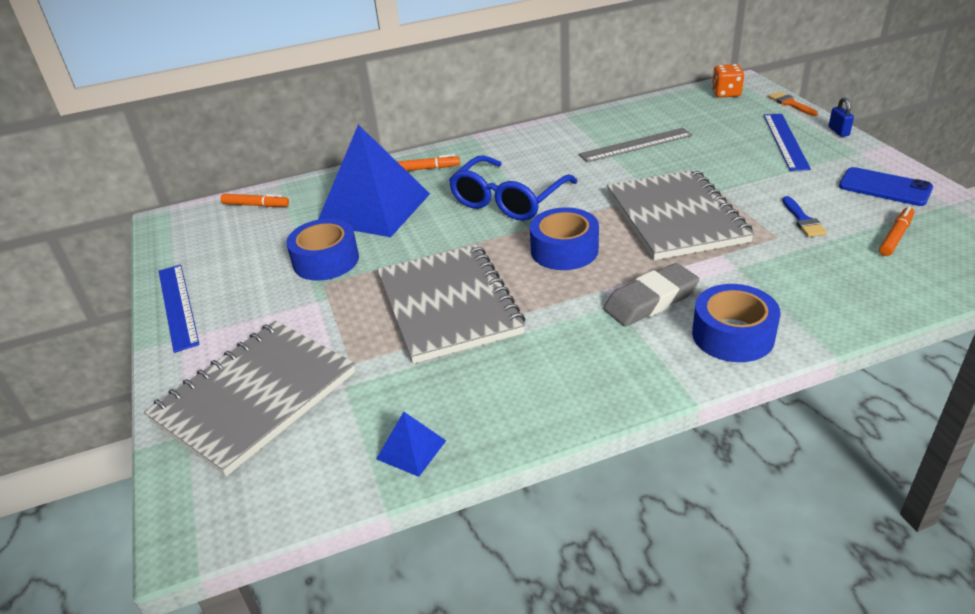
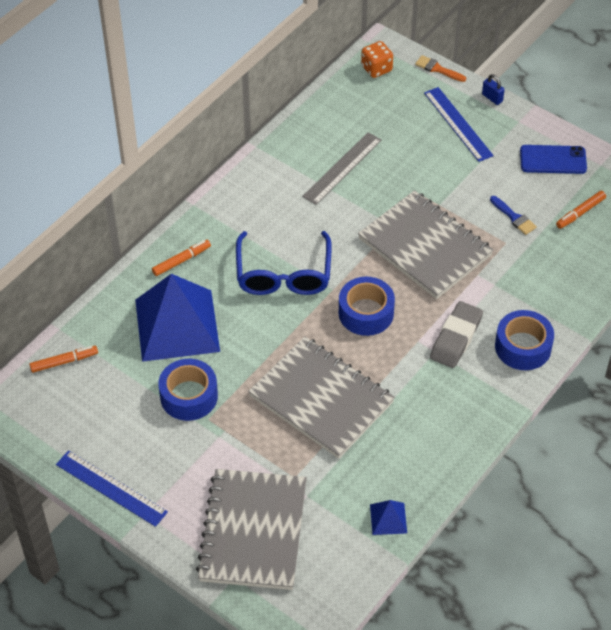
camera: 35 degrees left, 15 degrees up
orange marker [879,206,915,256] -> orange marker turned 135 degrees counterclockwise [556,191,606,229]

